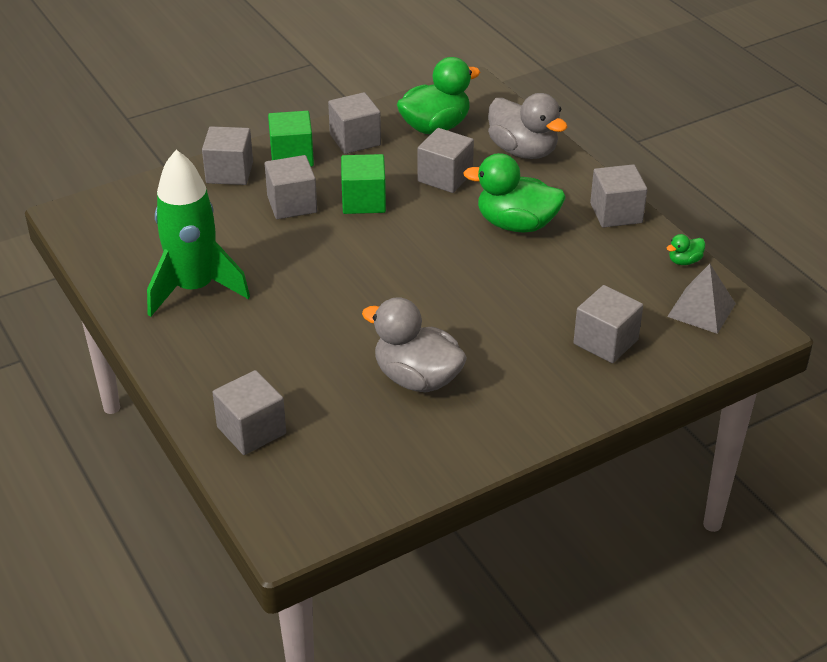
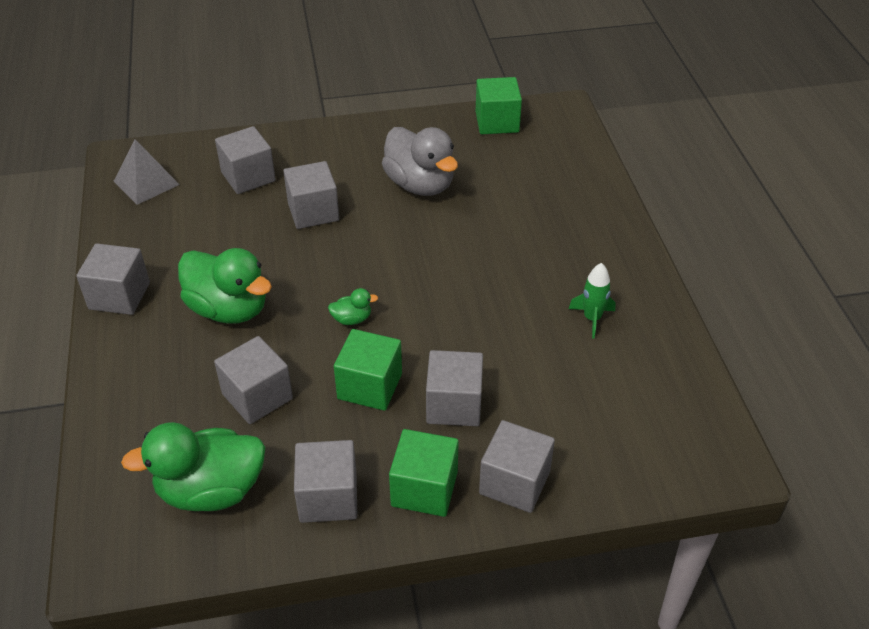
camera: 160 degrees left, 5 degrees up
green rocket [147,150,250,317] -> green rocket [569,263,615,339], size x0.44
grey cube [212,370,286,455] -> grey cube moved to [283,161,339,229]
grey duck [488,93,567,159] -> none
green duck [667,234,705,265] -> green duck moved to [328,288,378,325]
none -> green cube [476,77,522,134]

